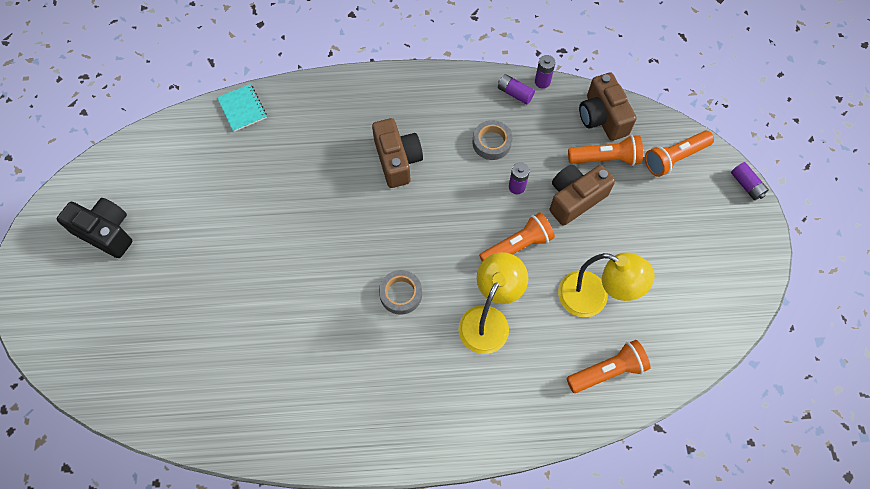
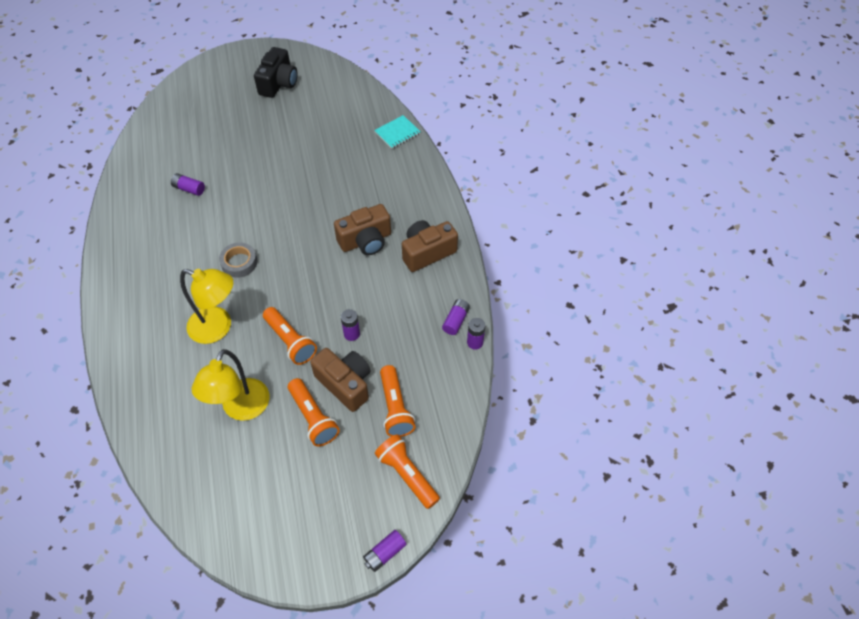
camera: 80 degrees right, 10 degrees down
grey tape [472,120,513,160] -> none
orange flashlight [567,340,651,393] -> orange flashlight moved to [288,378,340,446]
brown camera [579,73,637,141] -> brown camera moved to [402,220,458,272]
none -> purple battery [171,173,205,196]

